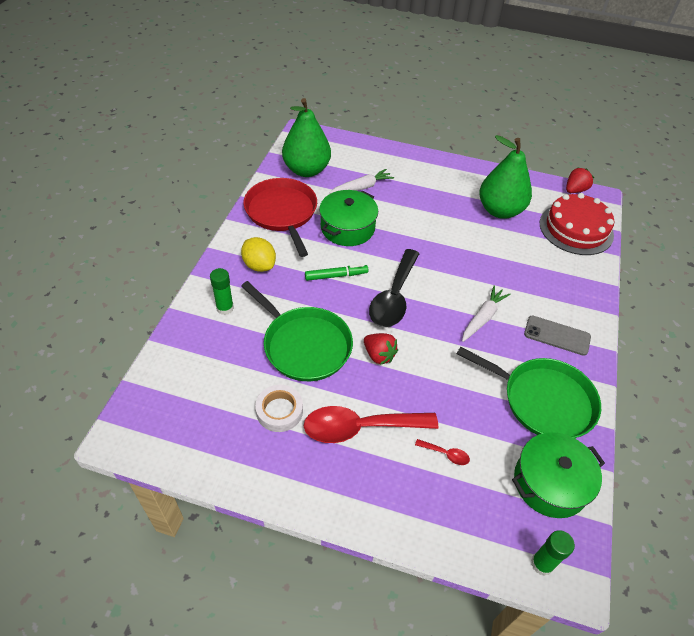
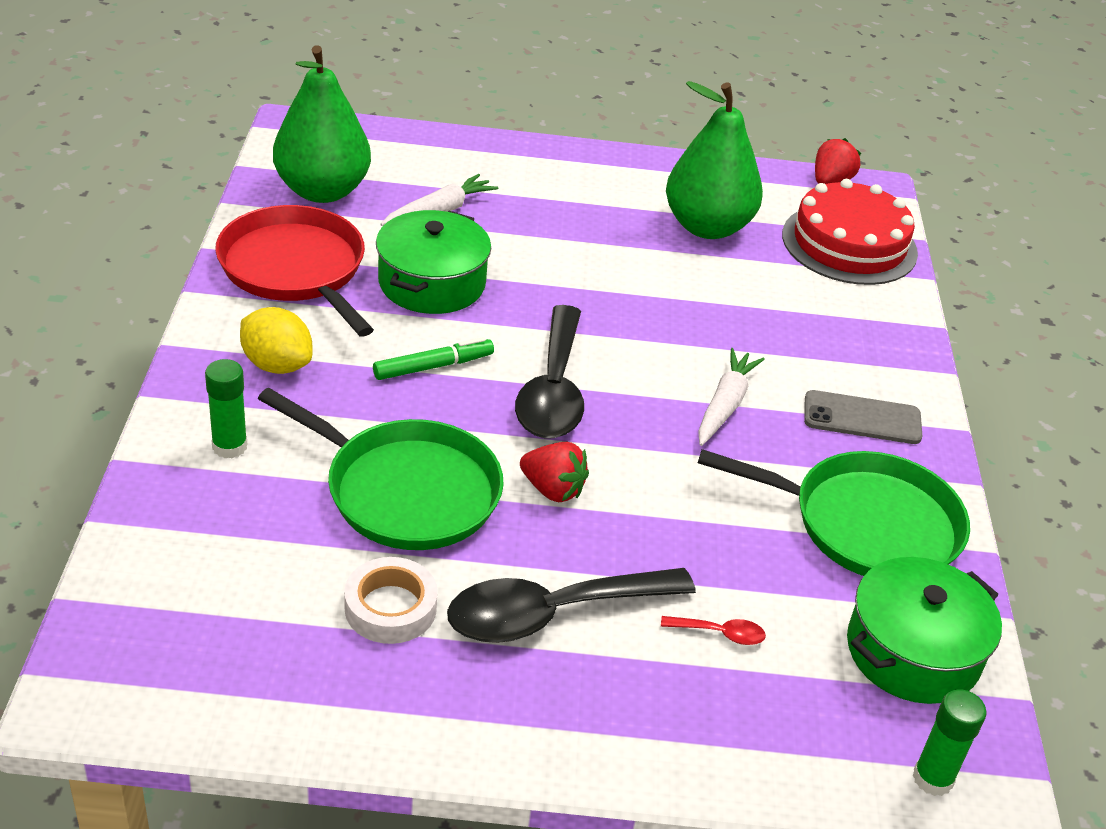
camera: 15 degrees left, 10 degrees down
red spoon [304,406,438,443] -> black spoon [447,568,696,643]

